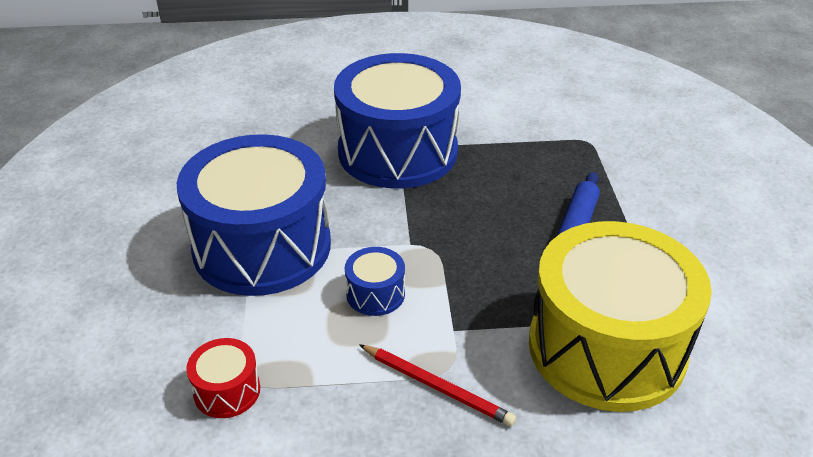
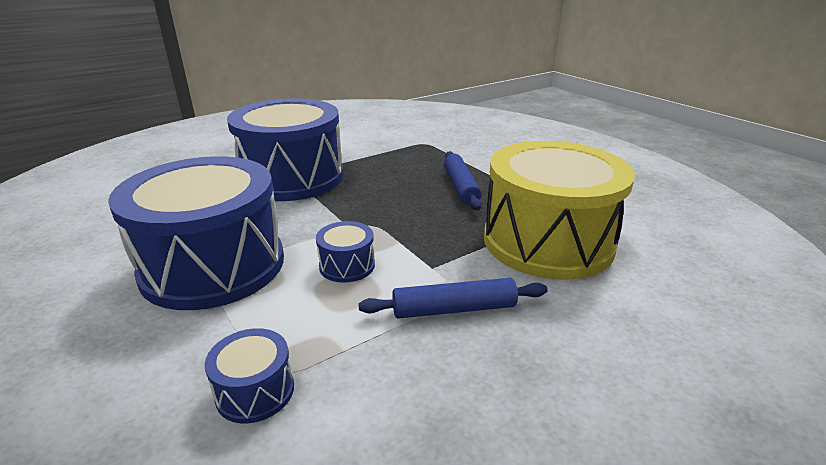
camera: 30 degrees left, 10 degrees down
red drum [186,338,260,418] -> blue drum [205,328,294,423]
red pencil [359,344,516,426] -> blue rolling pin [358,278,548,319]

